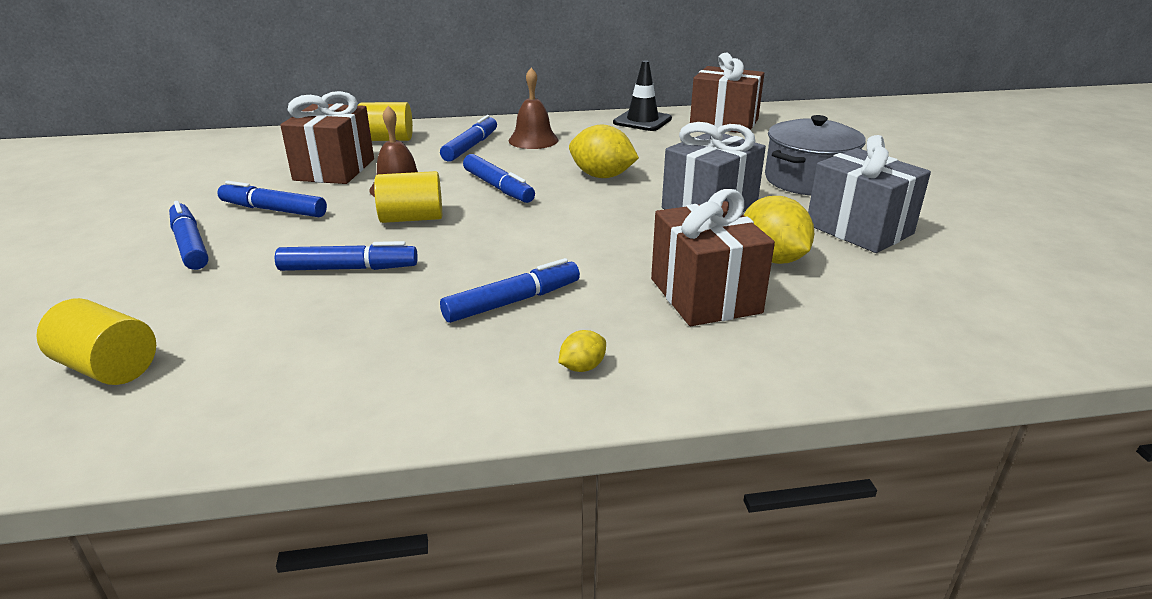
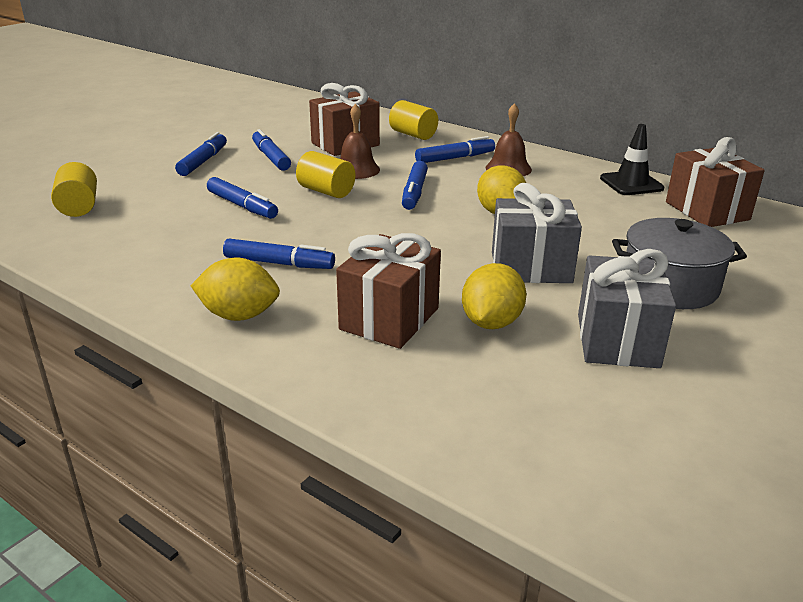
camera: 45 degrees right, 0 degrees up
yellow lemon [558,330,606,372] -> yellow lemon [191,258,280,321], size x2.02

